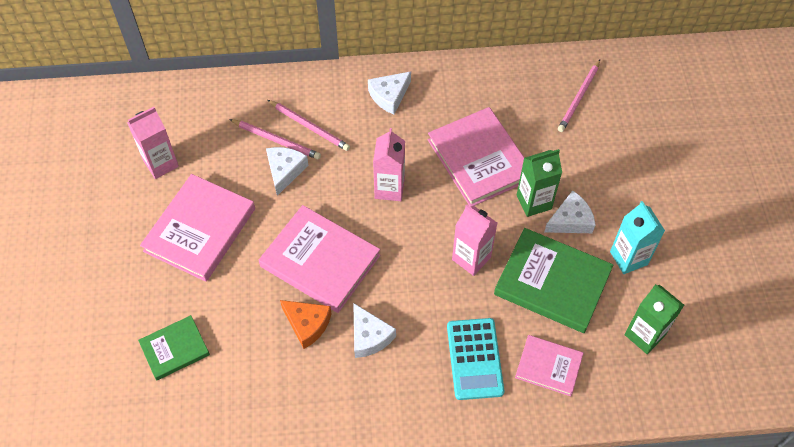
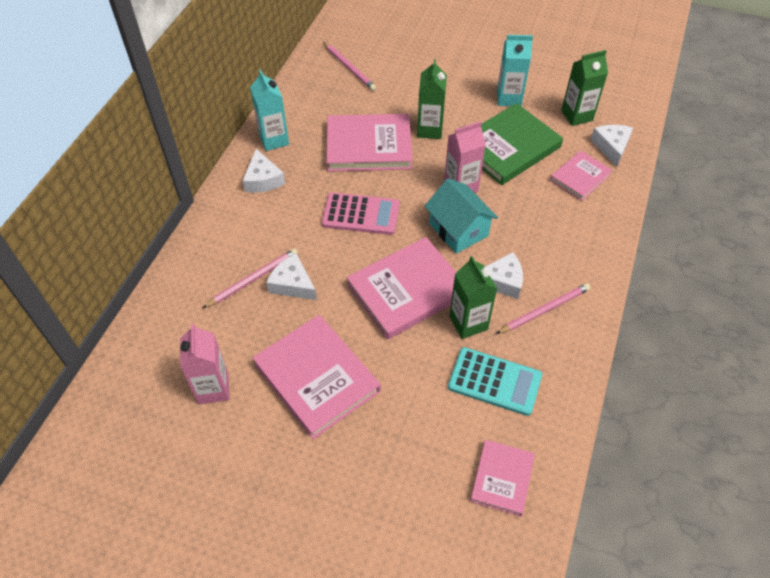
camera: 65 degrees left, 5 degrees down
green book [138,315,210,381] -> none
pink pencil [268,100,350,151] -> pink pencil moved to [496,283,591,334]
orange cheese [280,300,332,349] -> green carton [450,256,498,339]
pink carton [373,128,405,201] -> pink calculator [322,192,400,235]
turquoise calculator [447,318,504,400] -> turquoise calculator moved to [448,347,542,416]
white cheese [544,190,596,233] -> white cheese moved to [591,125,633,167]
none -> turquoise carton [250,69,289,151]
none -> turquoise house [425,178,498,254]
none -> pink book [470,440,535,516]

